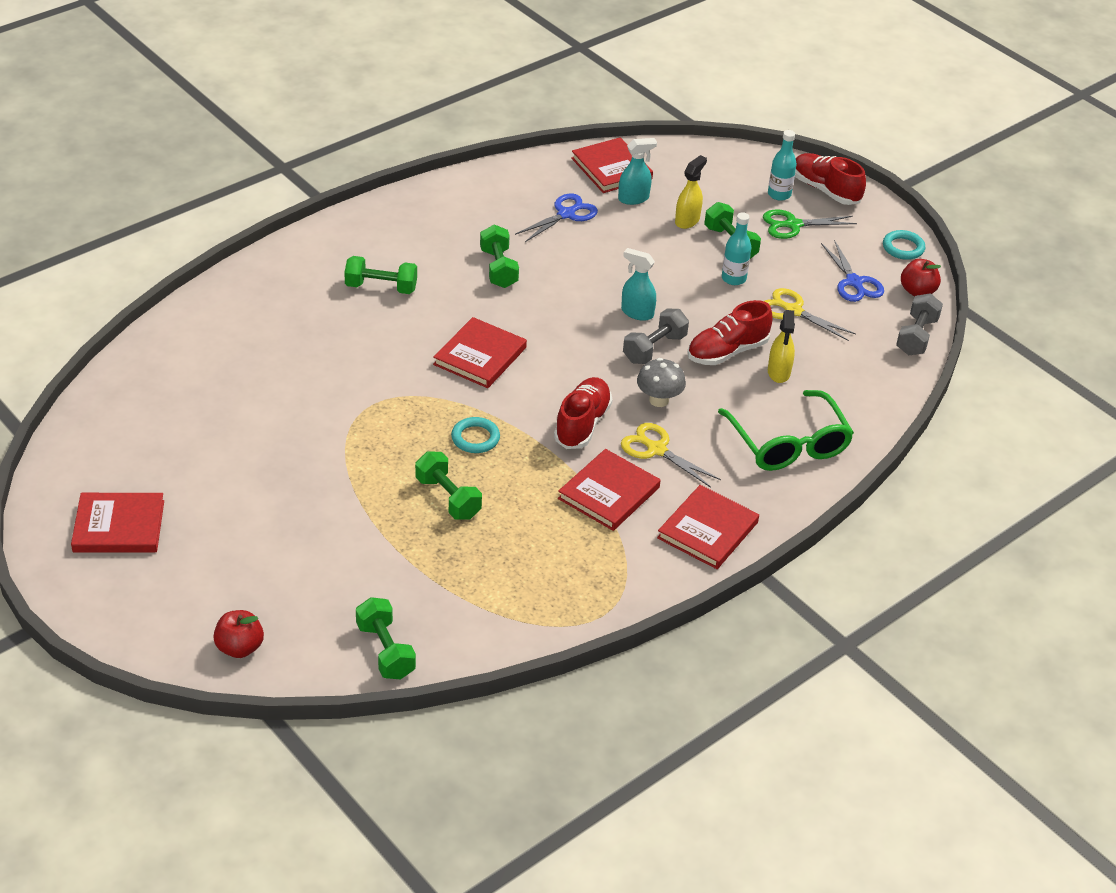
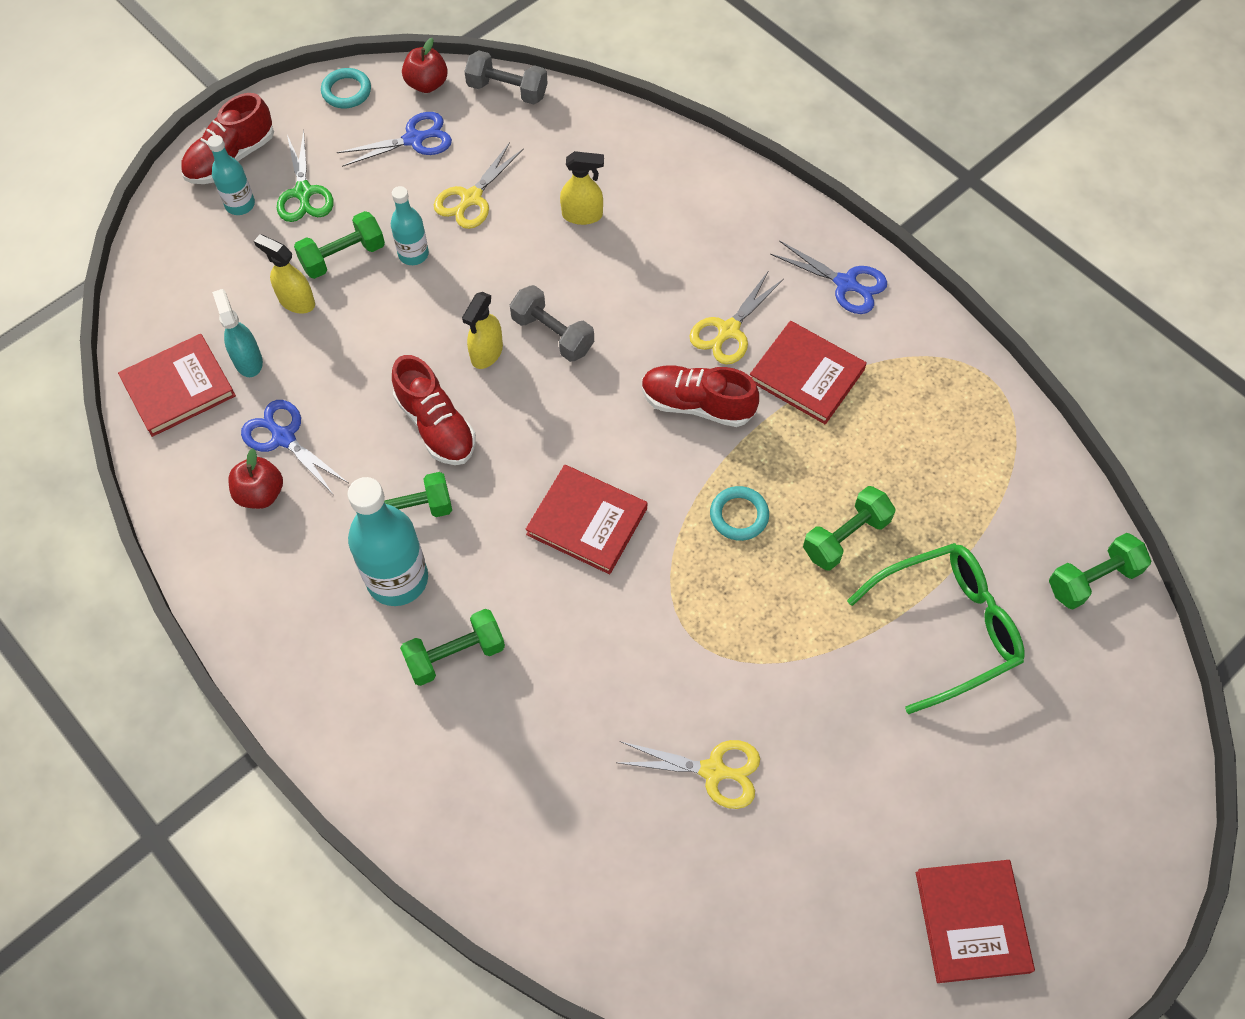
camera: 90 degrees left, 20 degrees up
red apple [213,610,264,658] -> red apple moved to [228,448,283,509]
green dumbbell [344,256,417,294] -> green dumbbell turned 60 degrees clockwise [400,609,505,686]
turquoise spray bottle [621,248,656,321] -> yellow spray bottle [462,292,503,369]
grey mushroom [637,358,686,407] -> none
red book [657,485,759,569] -> blue scissors [770,240,887,314]
red shoe [687,300,772,365] -> red shoe moved to [392,355,476,465]
green glasses [718,390,854,471] -> green glasses moved to [847,543,1025,714]
none -> turquoise bottle [347,477,428,606]
none -> yellow scissors [617,740,760,809]

